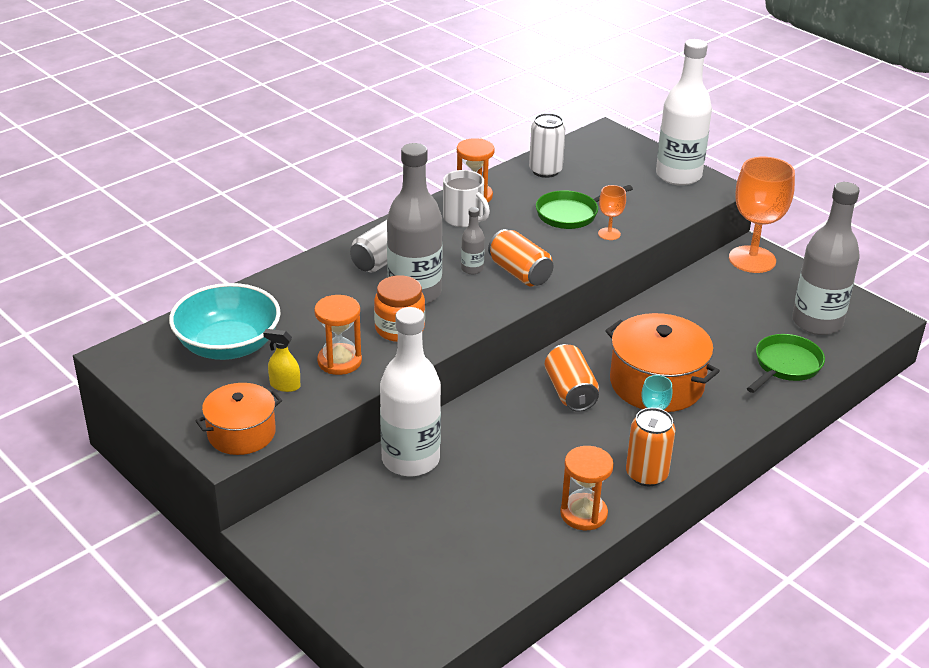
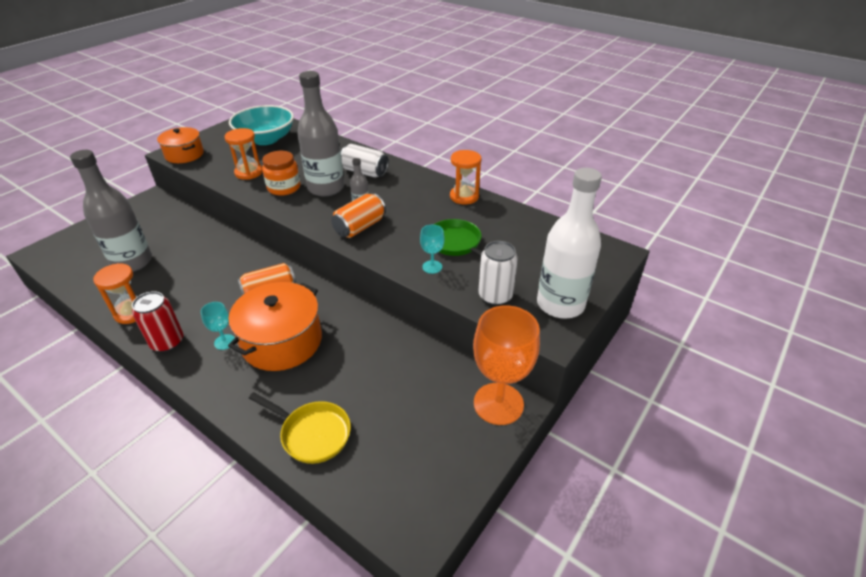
camera: 80 degrees right, 5 degrees up
yellow spray bottle [263,329,300,392] -> none
white bottle [380,307,441,476] -> none
white mug [443,170,490,227] -> none
white can [529,113,566,178] -> white can moved to [478,241,518,306]
orange goblet [598,185,626,240] -> turquoise goblet [420,225,445,274]
orange can [626,408,676,486] -> red can [132,291,183,352]
green pan [747,334,825,393] -> yellow pan [249,392,351,464]
grey bottle [792,182,860,335] -> grey bottle moved to [70,150,152,272]

